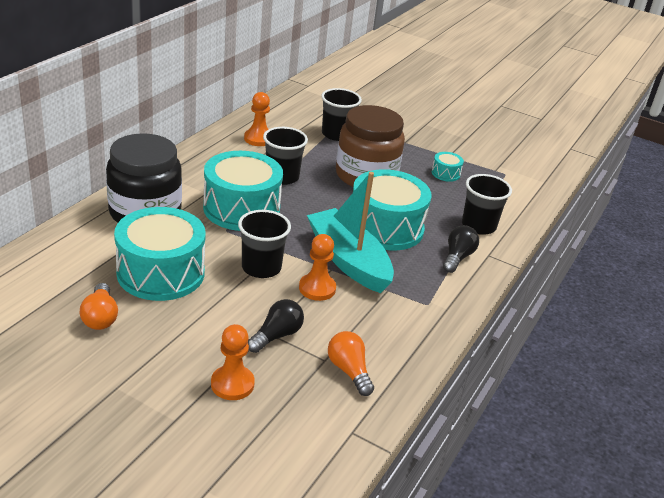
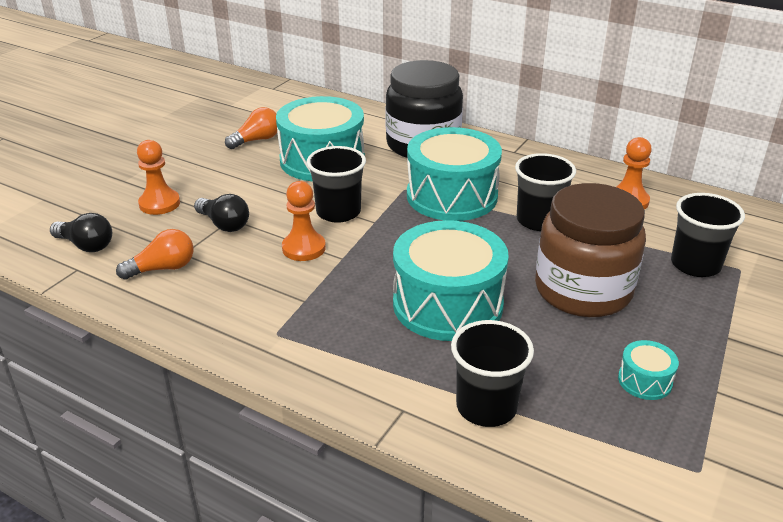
camera: 95 degrees right, 0 degrees up
orange light bulb [80,283,118,330] -> orange light bulb turned 150 degrees clockwise [225,107,277,149]
turquoise boat [307,172,394,293] -> none
black light bulb [443,225,479,273] -> black light bulb moved to [50,213,112,252]

